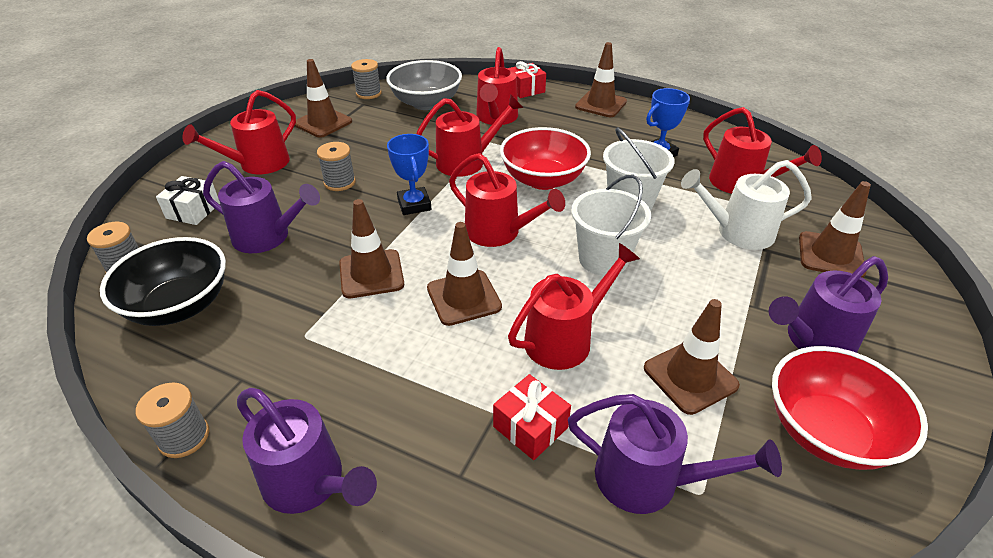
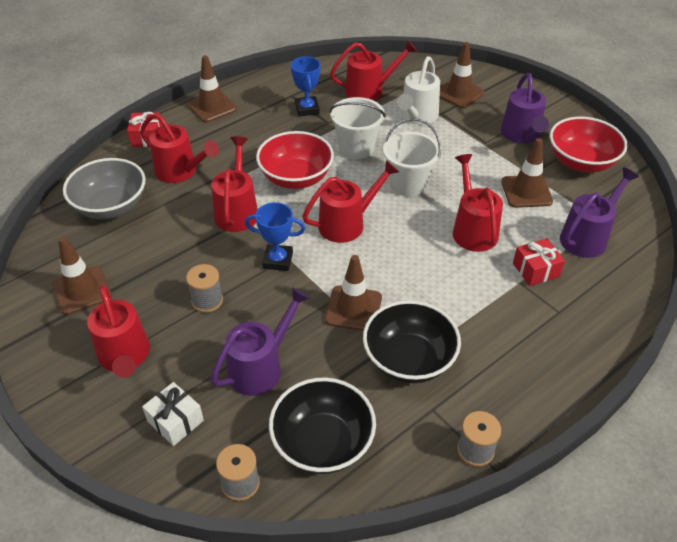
camera: 65 degrees left, 5 degrees up
purple watering can [237,388,377,514] -> none
grey spool [351,59,382,99] -> none
brown traffic cone [427,222,502,326] -> none
none -> black bowl [363,300,461,383]

